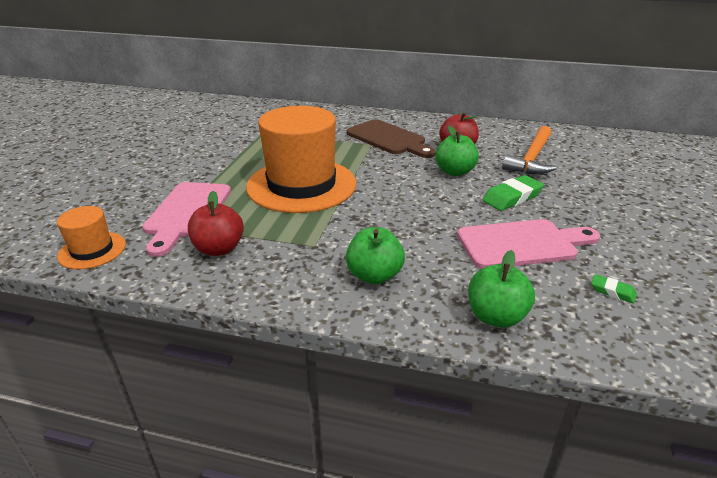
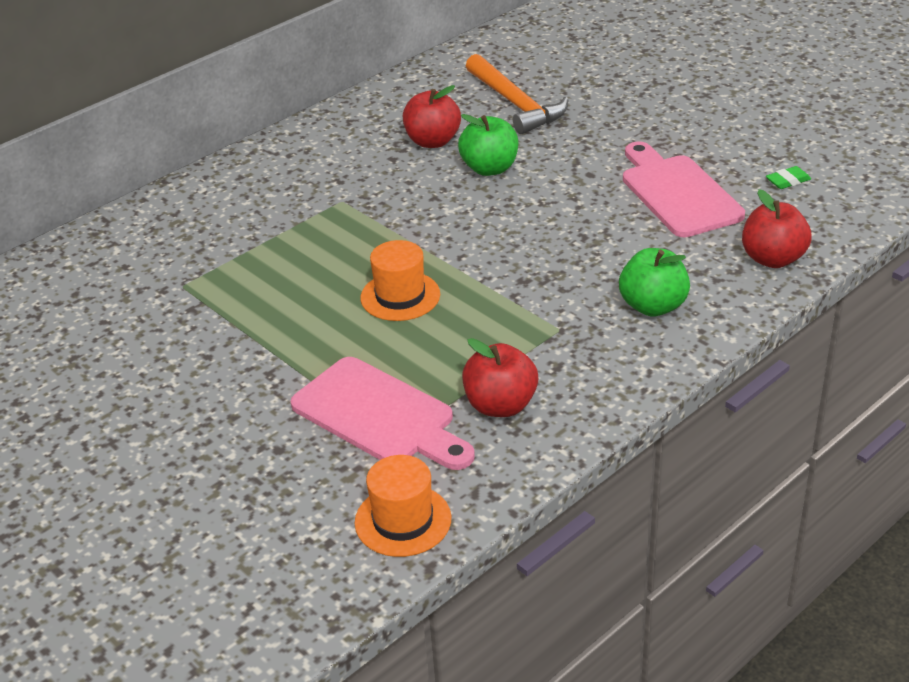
camera: 55 degrees left, 5 degrees up
orange hat [246,106,356,213] -> orange hat [360,240,440,321], size x0.47
brown cutting board [347,119,436,158] -> none
pink cutting board [457,219,600,269] -> pink cutting board turned 45 degrees counterclockwise [623,142,745,237]
green apple [468,250,535,328] -> red apple [742,189,812,268]
green eraser [482,175,544,211] -> none

